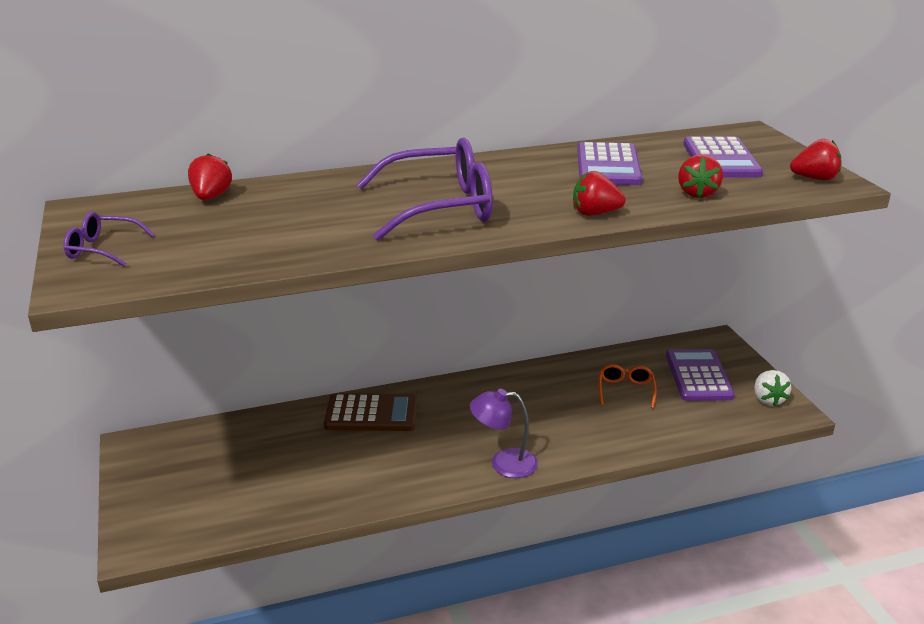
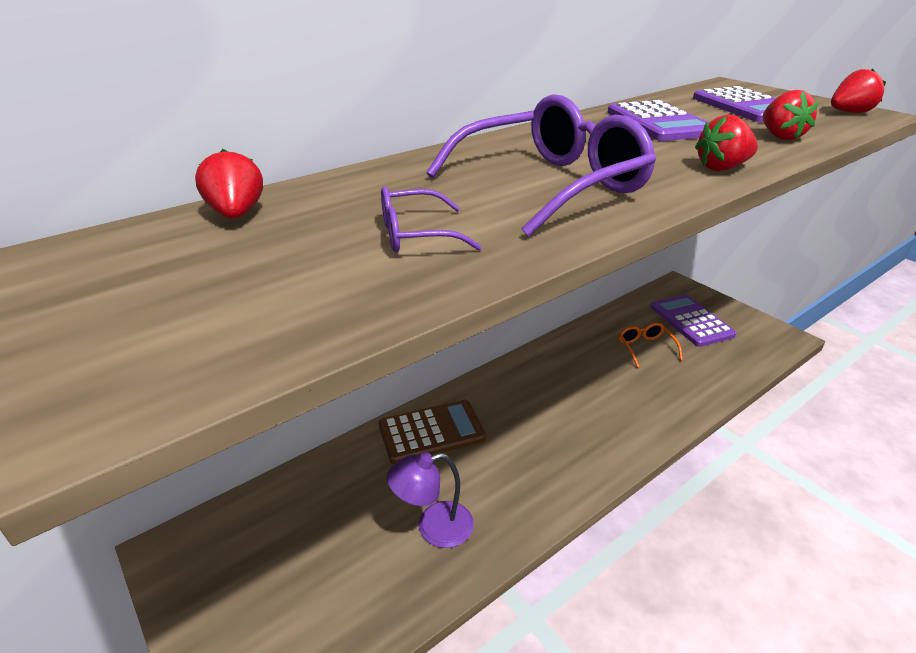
camera: 20 degrees left, 5 degrees up
purple glasses [64,212,155,267] -> purple glasses moved to [381,186,482,252]
purple lamp [470,389,538,478] -> purple lamp moved to [387,452,474,548]
white strawberry [754,370,791,406] -> none

